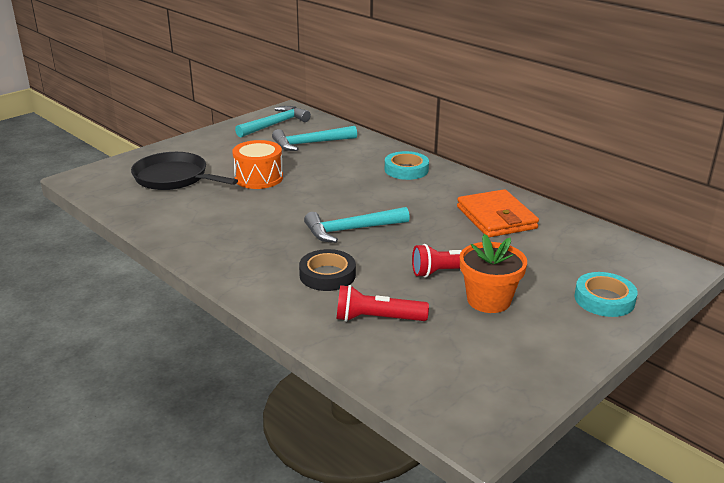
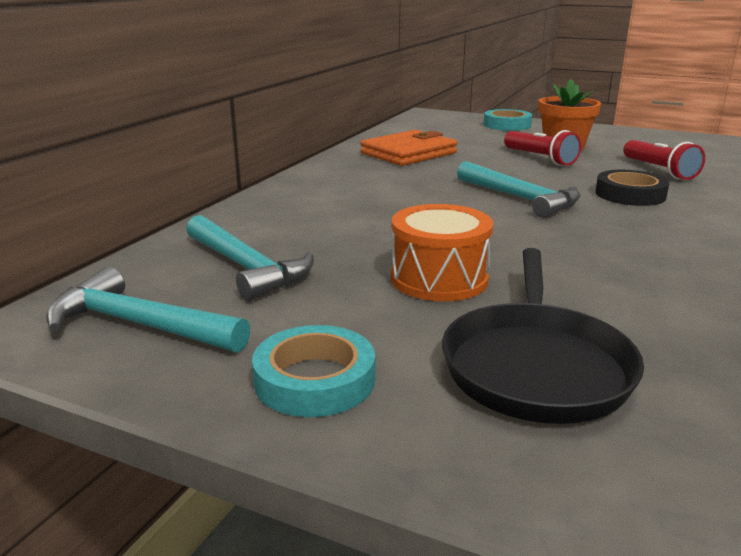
camera: 110 degrees left, 5 degrees down
turquoise tape [385,151,429,180] -> turquoise tape moved to [252,325,375,417]

